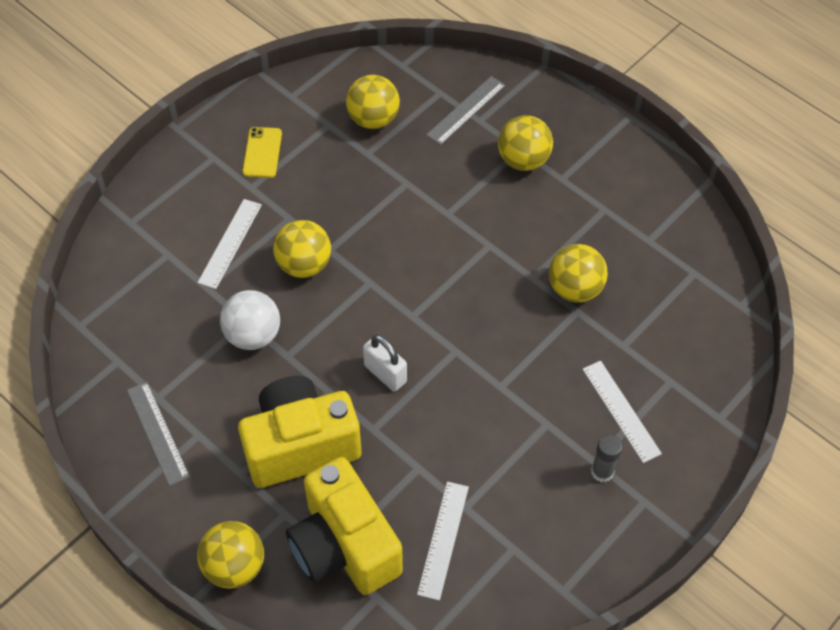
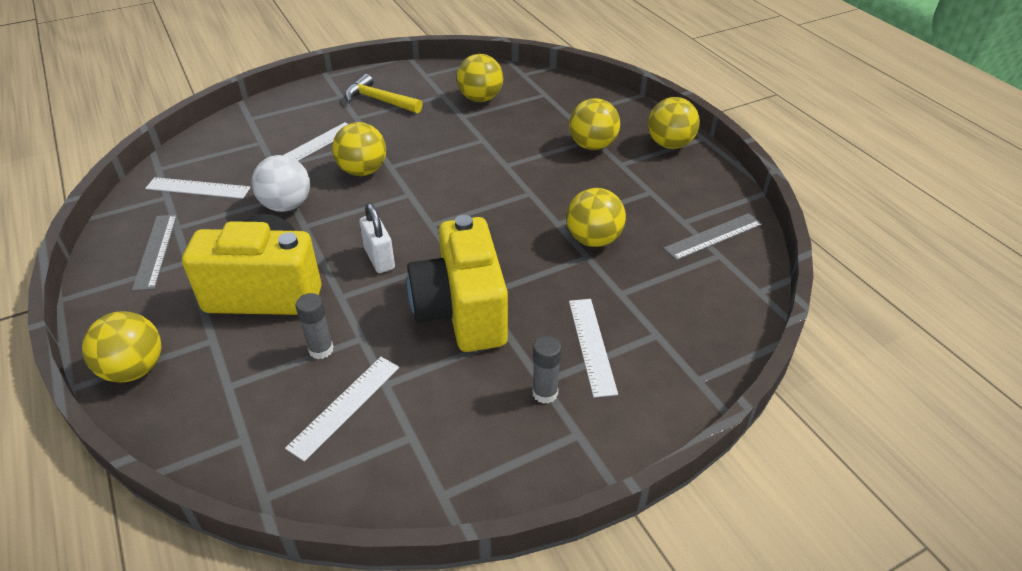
camera: 20 degrees right, 15 degrees down
yellow phone [242,127,282,178] -> yellow hammer [345,74,423,113]
yellow camera [286,457,403,595] -> yellow camera moved to [407,215,508,352]
grey ruler [426,76,506,145] -> grey ruler moved to [663,213,762,260]
none -> white ruler [145,177,251,199]
none -> grey glue stick [295,293,333,359]
none -> yellow ball [648,97,700,149]

